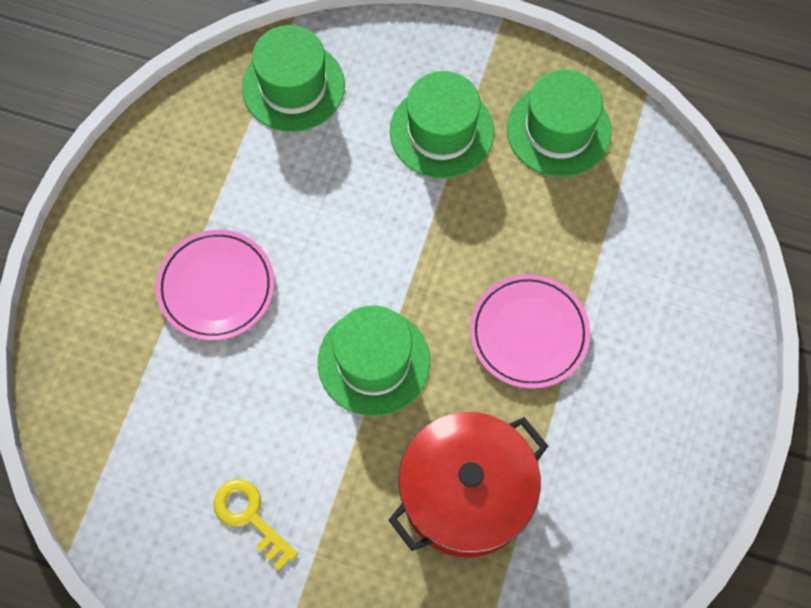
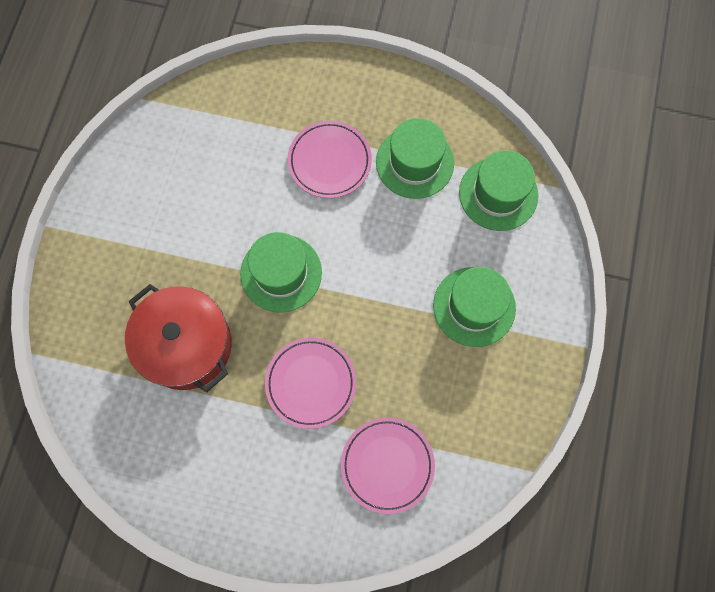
camera: 85 degrees right, 5 degrees up
yellow key [213,479,298,570] -> none
green hat [507,70,612,177] -> green hat moved to [376,118,454,199]
none -> pink plate [341,418,435,514]

